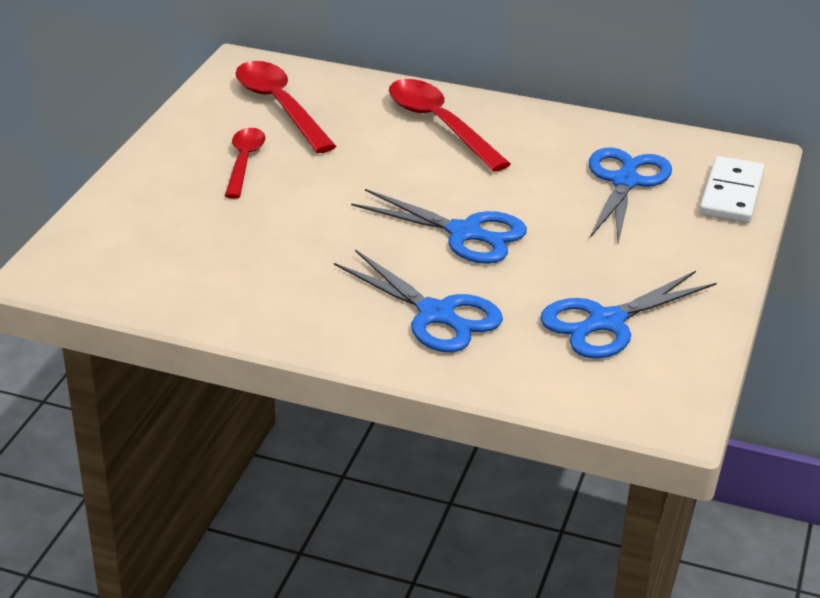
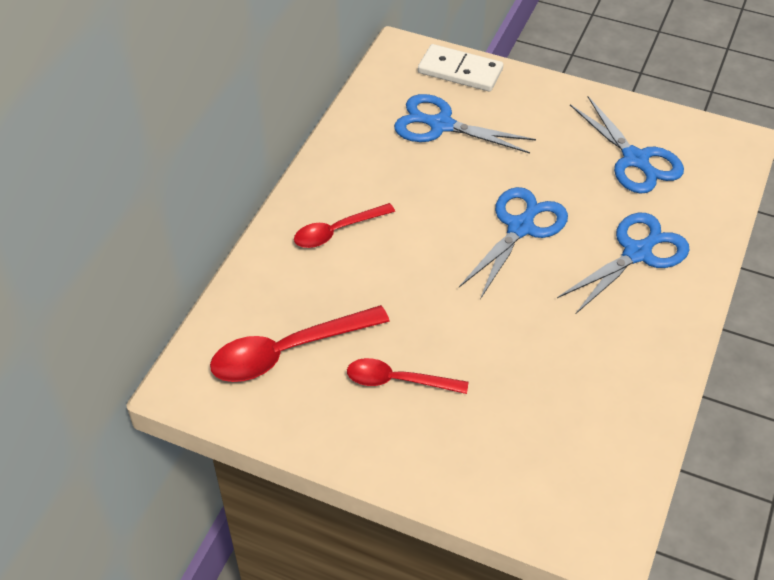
camera: 85 degrees left, 15 degrees up
red spoon [389,79,511,172] -> red spoon [294,203,395,248], size x0.64

